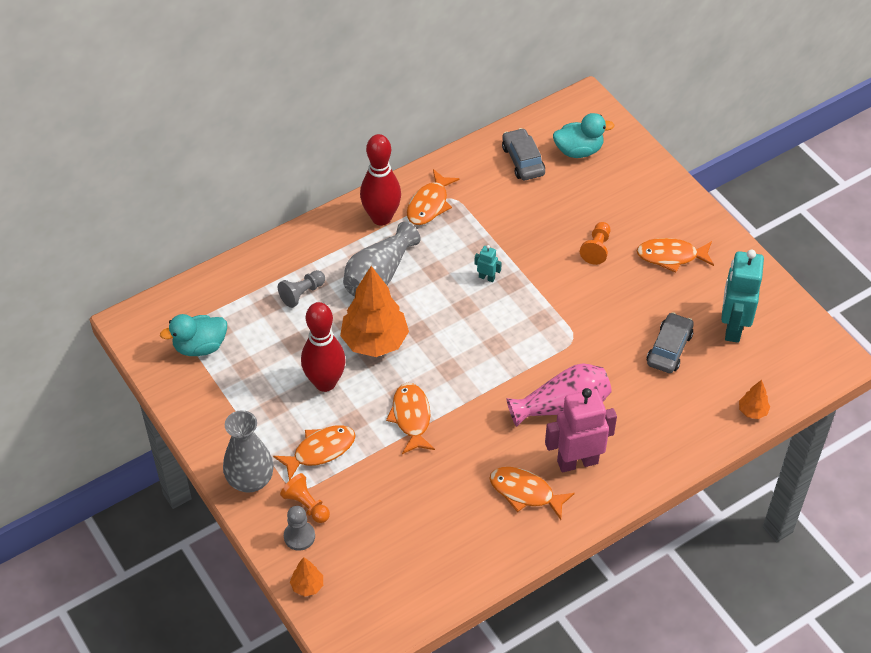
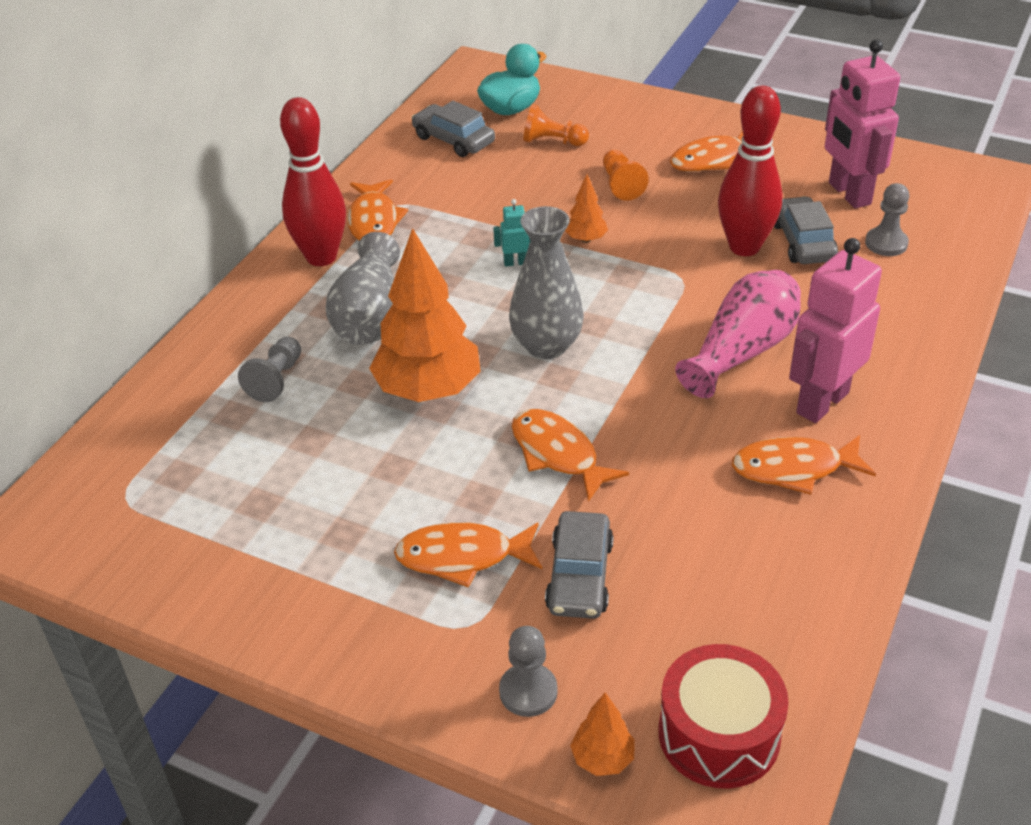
camera: 30 degrees left, 10 degrees down
turquoise duck [160,314,227,356] -> none
grey vase [223,410,274,493] -> grey vase moved to [509,206,584,359]
orange fish [273,425,356,481] -> orange fish turned 120 degrees counterclockwise [394,522,542,588]
orange pawn [280,473,330,523] -> orange pawn moved to [523,104,589,146]
red bowling pin [301,302,346,392] -> red bowling pin moved to [718,86,783,256]
turquoise robot [721,249,764,343] -> pink robot [825,39,900,208]
orange tree [739,380,770,419] -> orange tree moved to [565,174,608,243]
none -> grey car [545,511,614,619]
none -> red drum [658,644,789,789]
none -> grey pawn [865,183,909,256]

